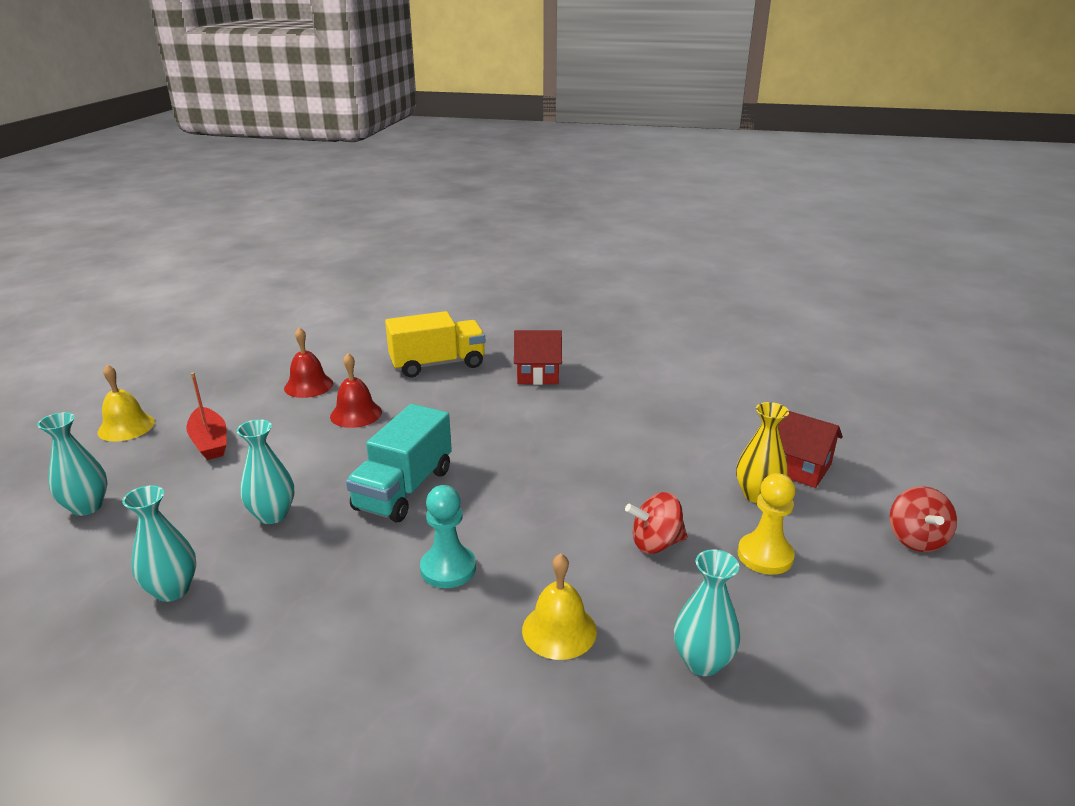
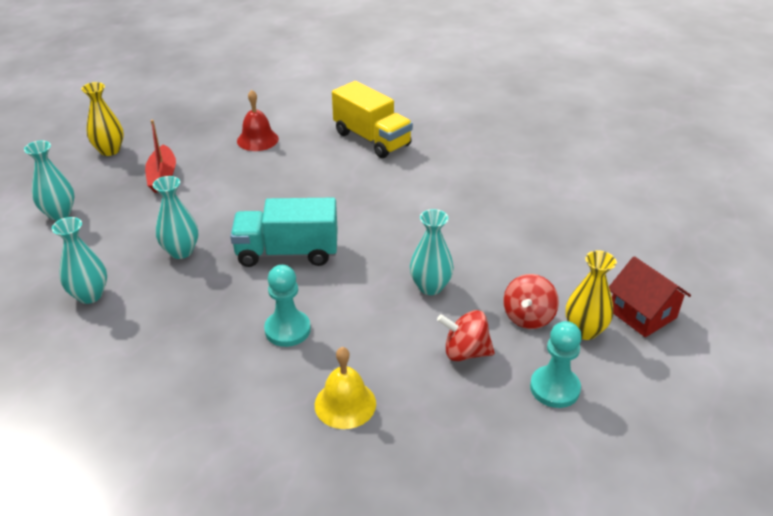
camera: 20 degrees right, 10 degrees up
yellow bell [98,365,155,441] -> yellow vase [81,82,124,156]
red bell [330,353,382,428] -> none
turquoise truck [346,404,452,522] -> turquoise truck turned 45 degrees clockwise [230,198,338,267]
yellow truck [385,311,485,377] -> yellow truck turned 45 degrees clockwise [332,81,413,158]
red house [514,330,562,385] -> none
turquoise vase [674,549,740,676] -> turquoise vase moved to [410,209,454,295]
yellow pawn [738,473,796,575] -> turquoise pawn [530,321,582,408]
red spinning top [890,486,957,552] -> red spinning top moved to [503,274,559,329]

